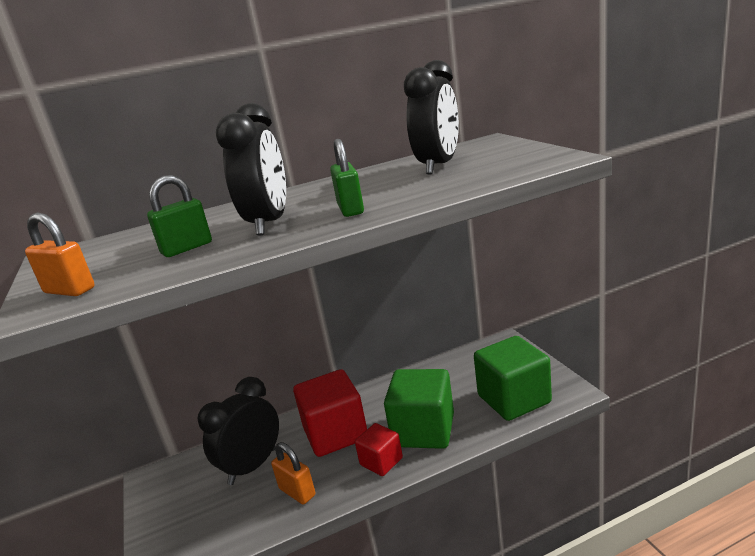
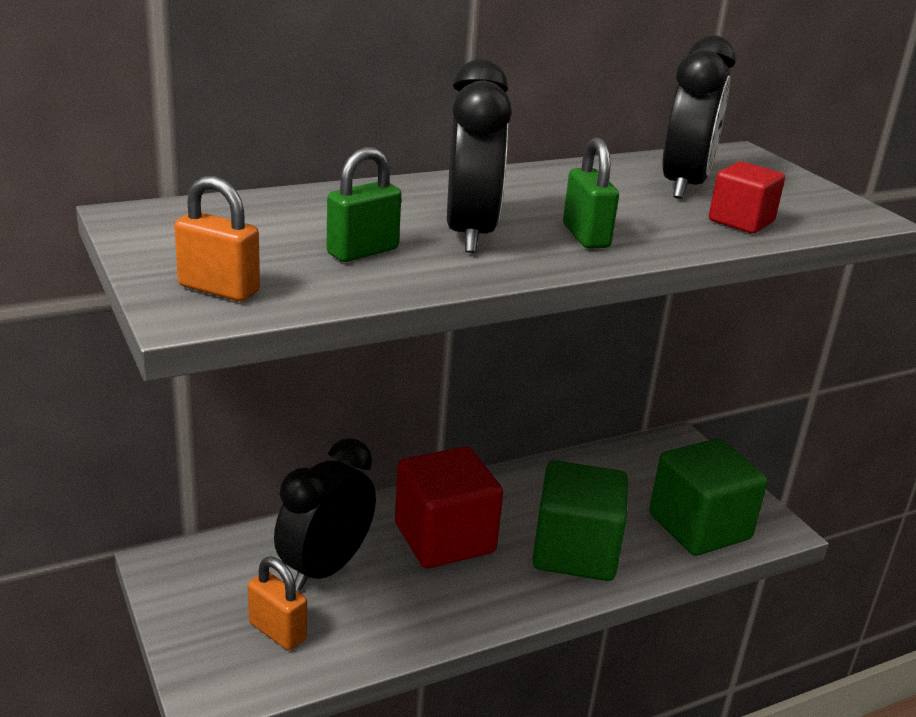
camera: 10 degrees left, 5 degrees up
orange padlock [271,442,315,504] -> orange padlock moved to [248,557,307,650]
red cube [355,423,403,476] -> red cube moved to [709,161,785,234]

